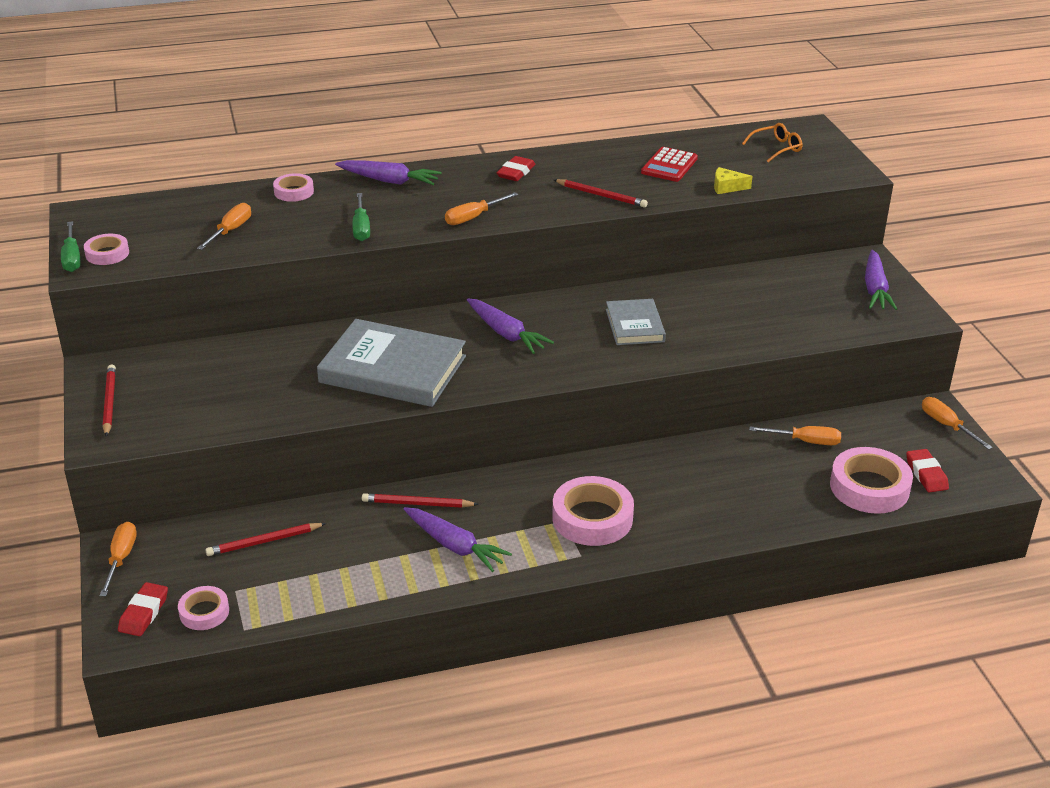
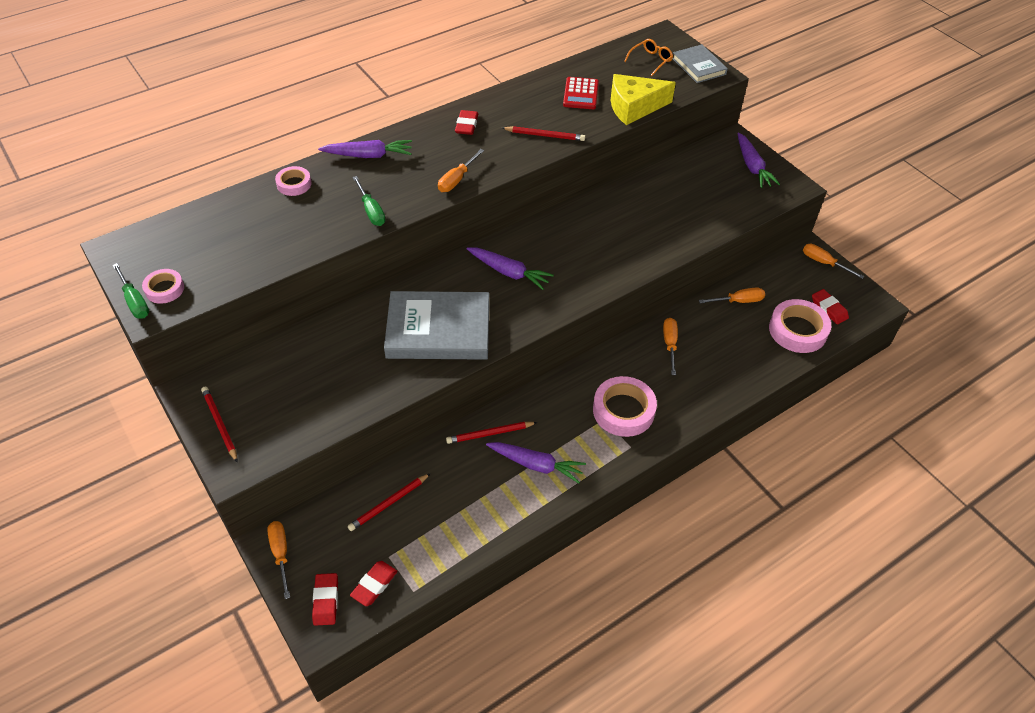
camera: 20 degrees left, 15 degrees up
pink tape [178,586,229,630] -> red eraser [350,561,398,606]
orange screwdriver [197,203,251,250] -> orange screwdriver moved to [663,318,678,375]
grey book [606,299,666,345] -> grey book moved to [673,44,728,83]
yellow cheese [714,167,753,194] -> yellow cheese [611,74,676,125], size x2.12

